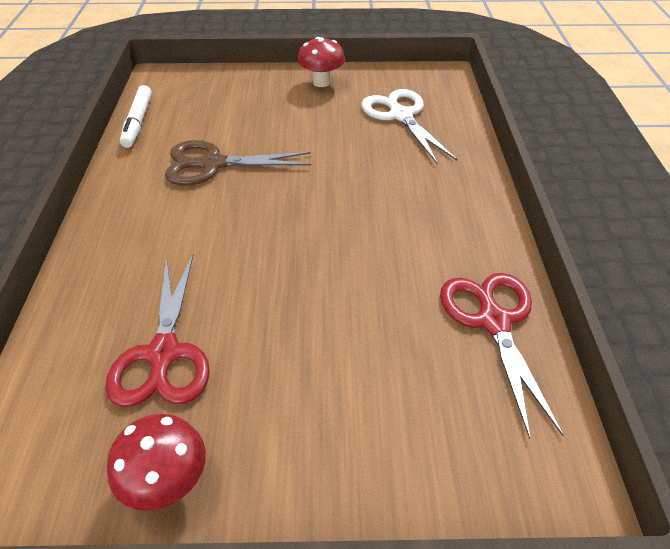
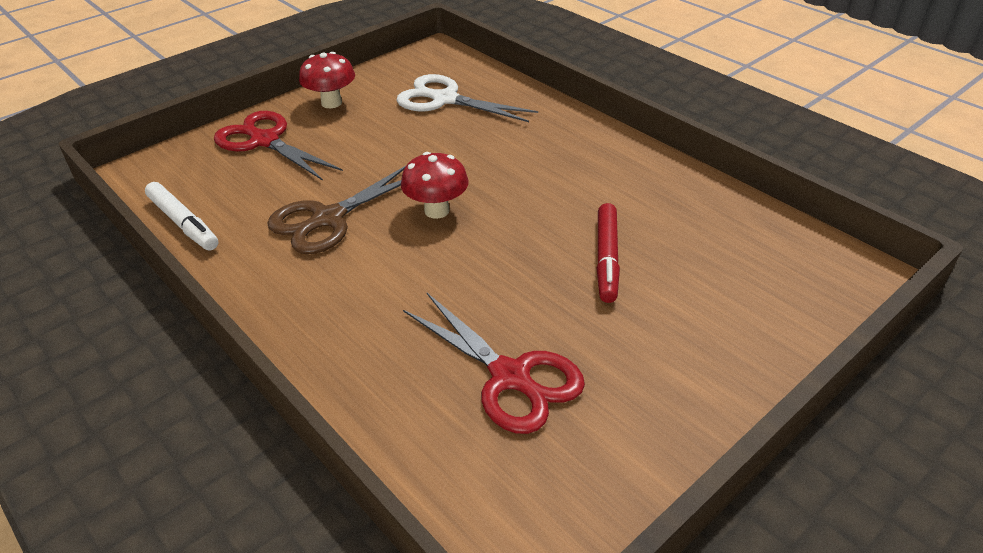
camera: 40 degrees left, 5 degrees down
red mushroom [107,414,206,511] -> red mushroom moved to [401,152,469,219]
red scissors [440,273,563,439] -> red scissors moved to [214,111,343,181]
none -> red marker [597,203,620,303]

